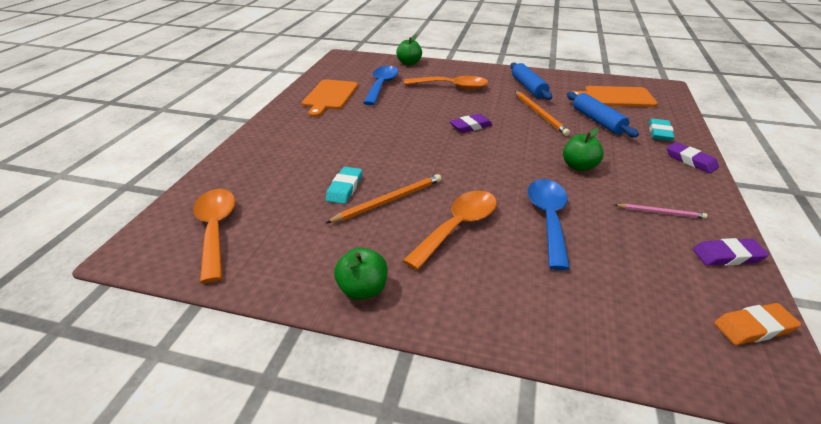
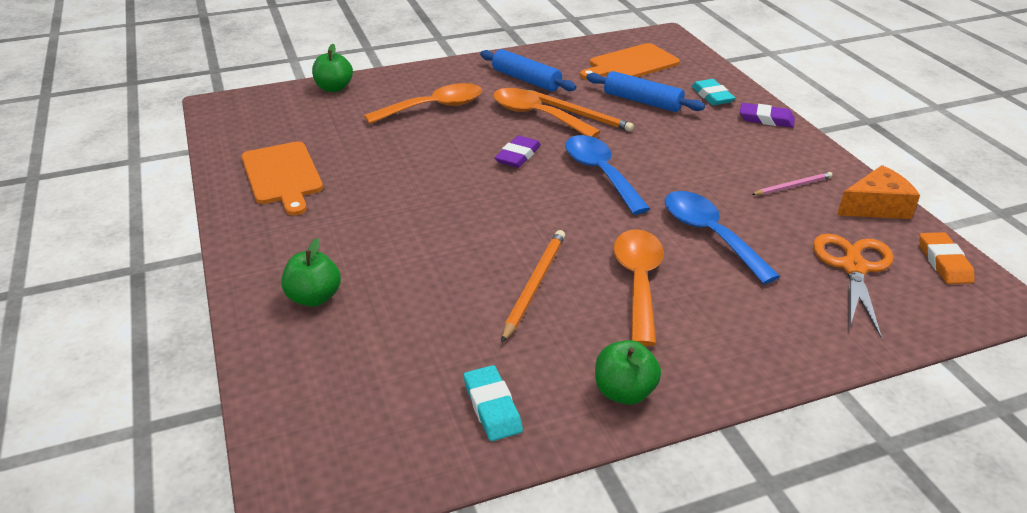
camera: 35 degrees left, 0 degrees up
orange spoon [193,189,236,283] -> orange spoon moved to [493,88,601,138]
turquoise eraser [326,167,362,204] -> turquoise eraser moved to [464,365,523,441]
blue spoon [363,66,399,105] -> blue spoon moved to [565,135,650,215]
green apple [563,128,604,171] -> green apple moved to [281,238,341,307]
purple eraser [693,238,769,266] -> orange cheese [837,165,920,219]
orange eraser [714,303,801,345] -> orange eraser turned 45 degrees counterclockwise [919,232,975,284]
none -> orange scissors [813,234,893,337]

